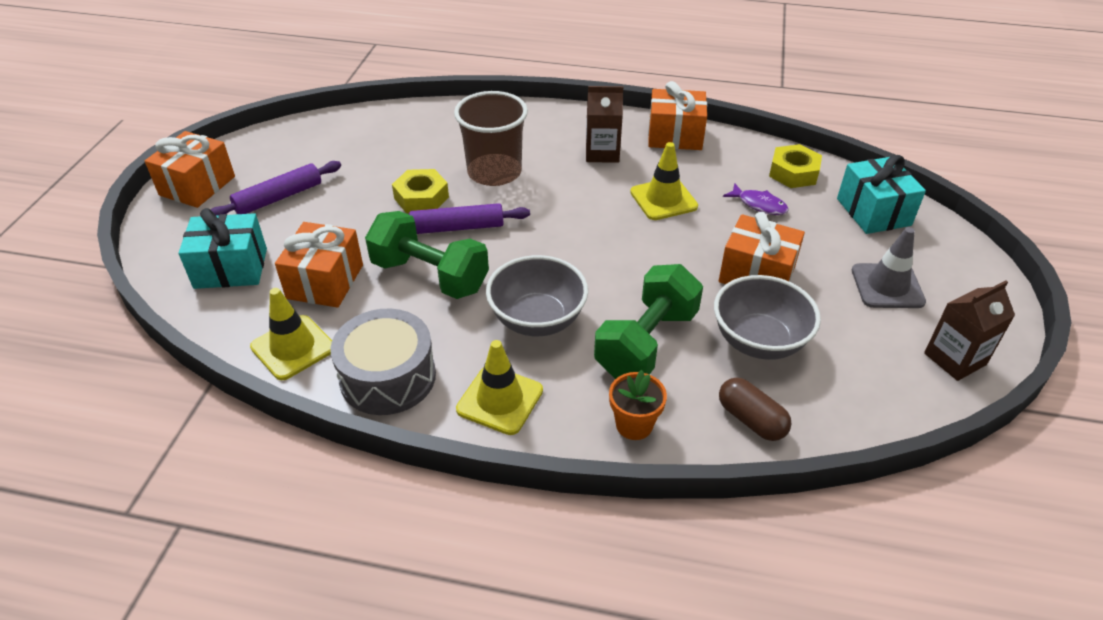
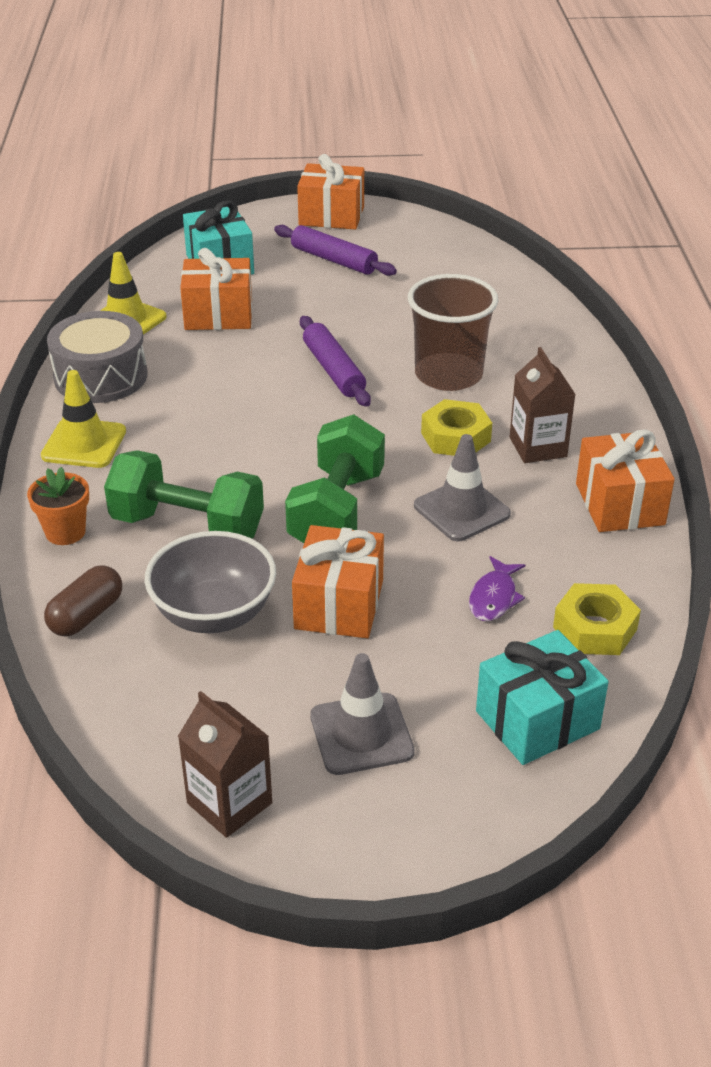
camera: 75 degrees right, 5 degrees down
green dumbbell [365,211,489,299] -> green dumbbell moved to [285,414,385,543]
yellow nut [392,169,449,213] -> yellow nut moved to [421,399,492,456]
grey bowl [486,255,588,336] -> none
yellow traffic cone [630,142,698,220] -> grey traffic cone [414,434,511,541]

